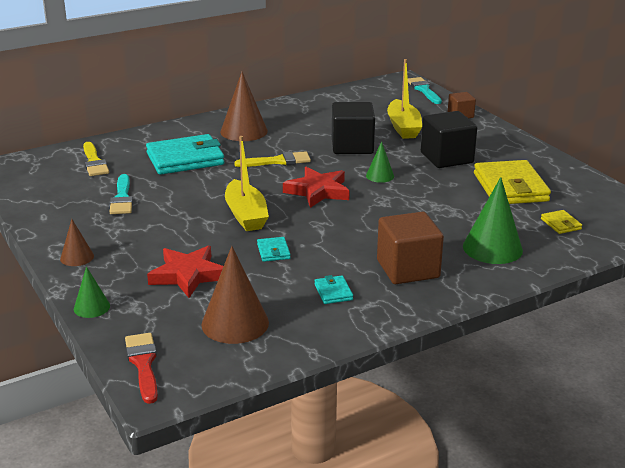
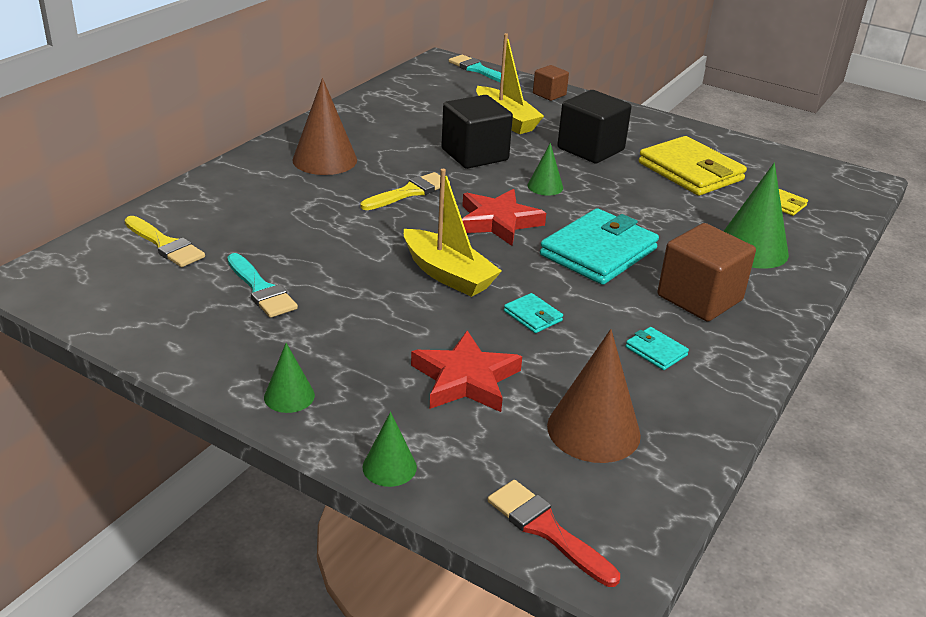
camera: 30 degrees left, 5 degrees up
brown cone [60,219,94,266] -> green cone [264,343,315,413]
turquoise wallet [146,134,224,175] -> turquoise wallet moved to [540,208,659,285]

